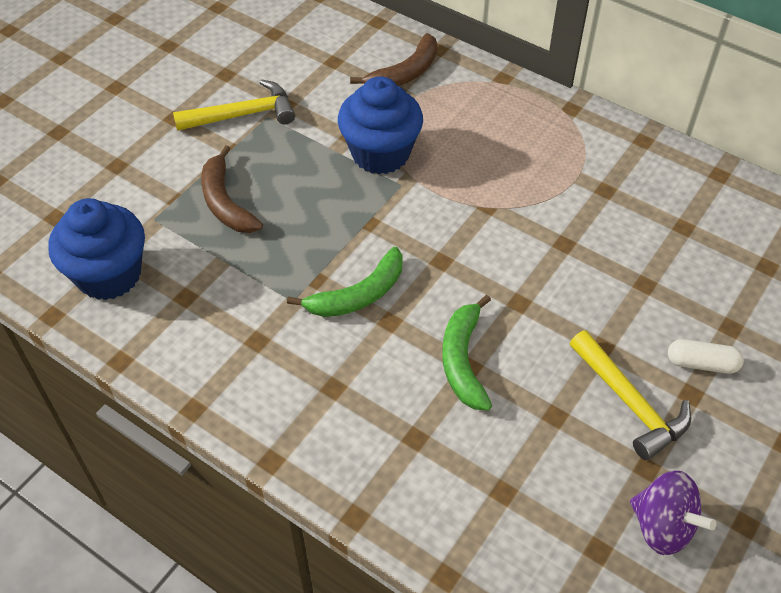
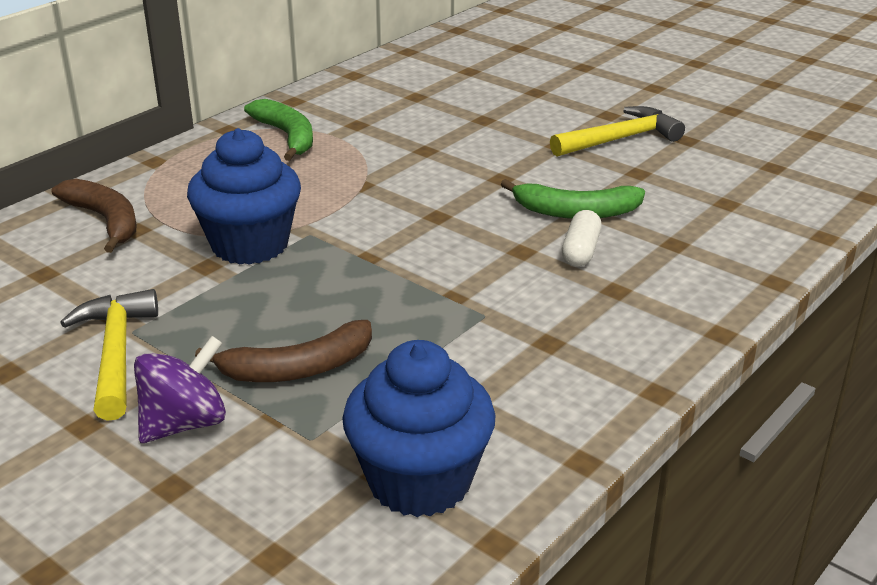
camera: 85 degrees left, 20 degrees down
green banana [287,247,403,317] -> green banana moved to [244,99,313,161]
purple spinning top [630,471,717,555] -> purple spinning top moved to [134,336,226,443]
white capsule [668,339,744,374] -> white capsule moved to [562,210,602,267]

